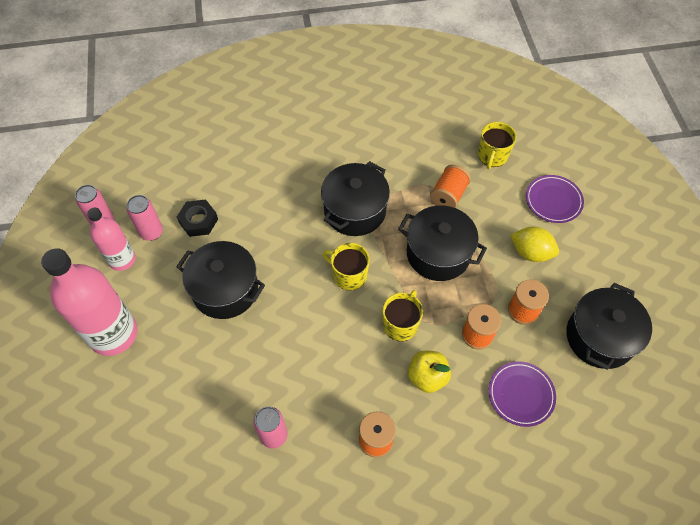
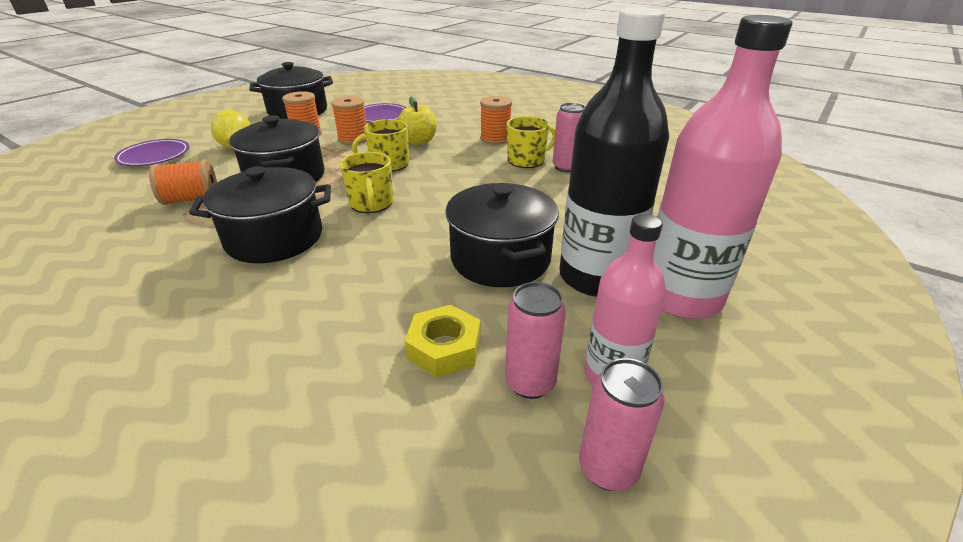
camera: 135 degrees left, 25 degrees down
black nut [177,200,218,237] -> yellow nut [405,305,480,378]
yellow mug [478,122,517,169] -> yellow mug moved to [506,116,555,168]
none -> black bottle [559,7,669,297]

